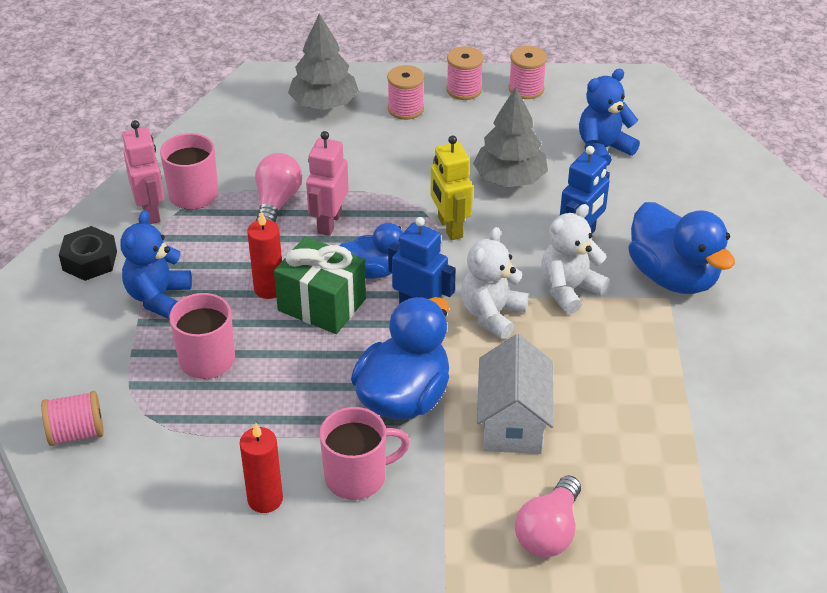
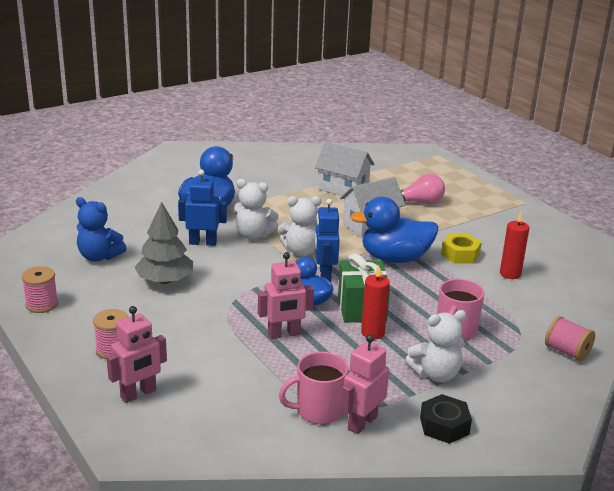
camera: 125 degrees left, 15 degrees down
blue teddy bear [120,210,192,319] -> white teddy bear [405,310,467,383]
pink light bulb [255,153,302,222] -> none
grey tree [288,14,359,110] -> pink robot [106,306,167,403]
pink mug [319,407,410,500] -> yellow nut [441,234,482,263]
yellow robot [431,135,473,240] -> none
pink spool [446,46,483,100] -> none
none -> white house [315,142,374,196]

